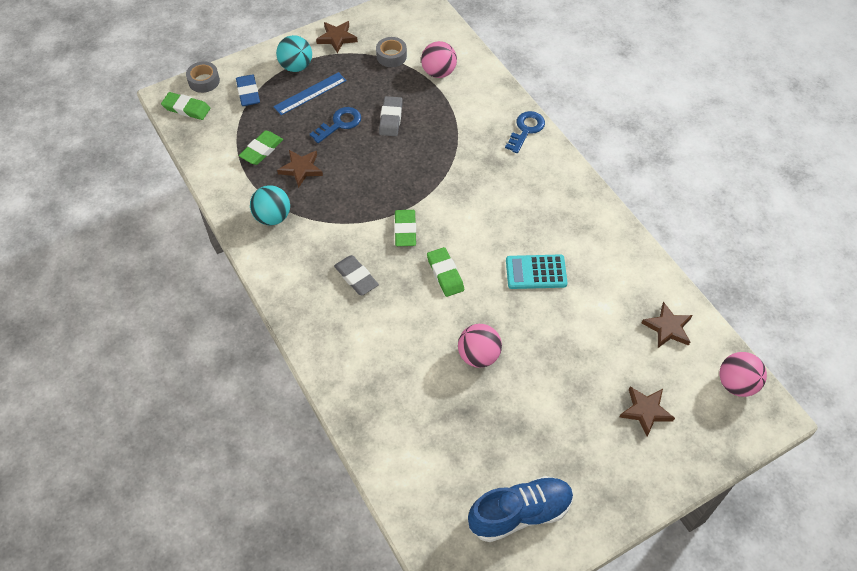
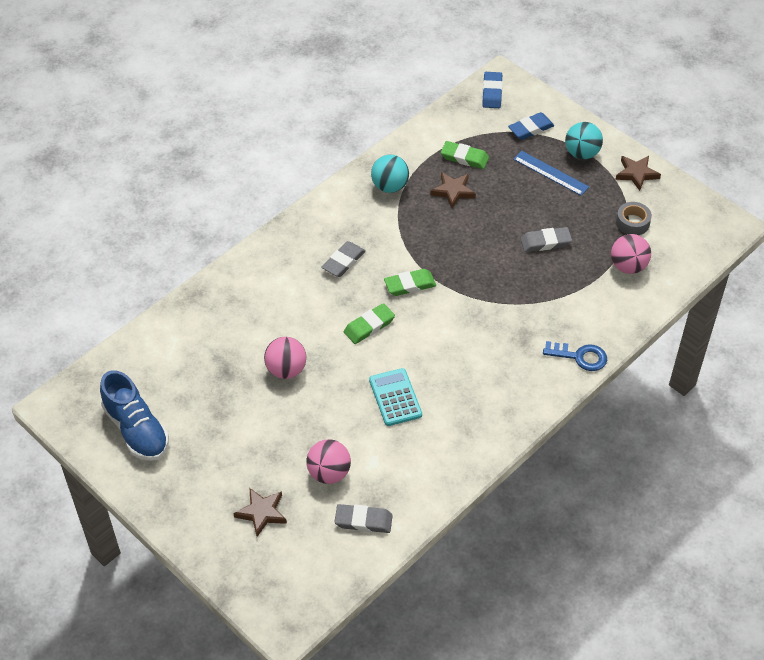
camera: 75 degrees right, 5 degrees down
green eraser [161,92,210,120] -> blue eraser [482,72,503,108]
grey tape [186,61,220,93] -> none
blue key [310,107,361,143] -> none
brown star [642,302,692,348] -> grey eraser [335,504,393,533]
pink ball [719,352,767,397] -> pink ball moved to [306,439,351,484]

